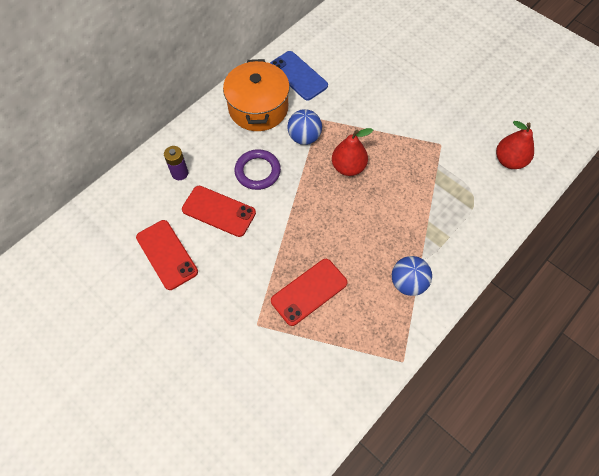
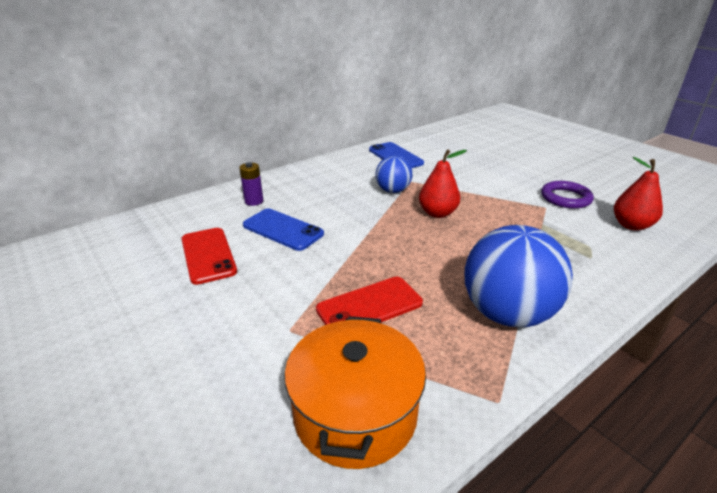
camera: 10 degrees right, 30 degrees down
red phone [182,186,256,237] -> blue phone [243,209,324,251]
orange pot [223,59,290,131] -> orange pot moved to [284,316,426,469]
purple ring [235,149,281,190] -> purple ring moved to [541,181,594,209]
blue ball [392,256,432,296] -> blue ball [465,225,573,327], size x1.79

